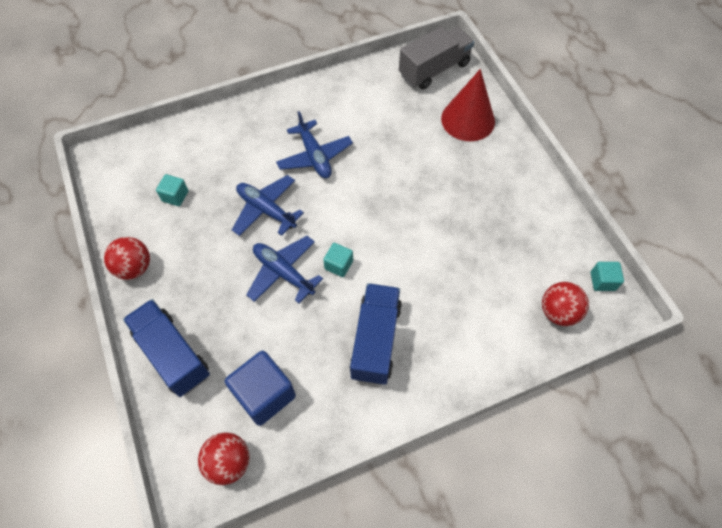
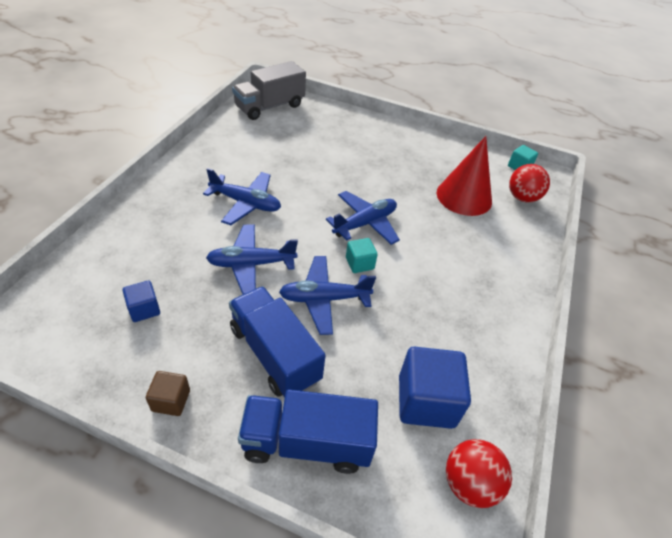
camera: 50 degrees left, 15 degrees down
red ball [104,237,150,280] -> brown cube [146,371,190,416]
turquoise cube [156,174,188,206] -> blue cube [123,280,160,322]
blue truck [349,283,402,385] -> blue truck moved to [229,286,326,397]
grey truck [399,27,474,90] -> grey truck turned 135 degrees counterclockwise [232,61,306,120]
red cone [441,69,495,141] -> red cone moved to [437,136,492,216]
none -> blue plane [326,191,400,245]

